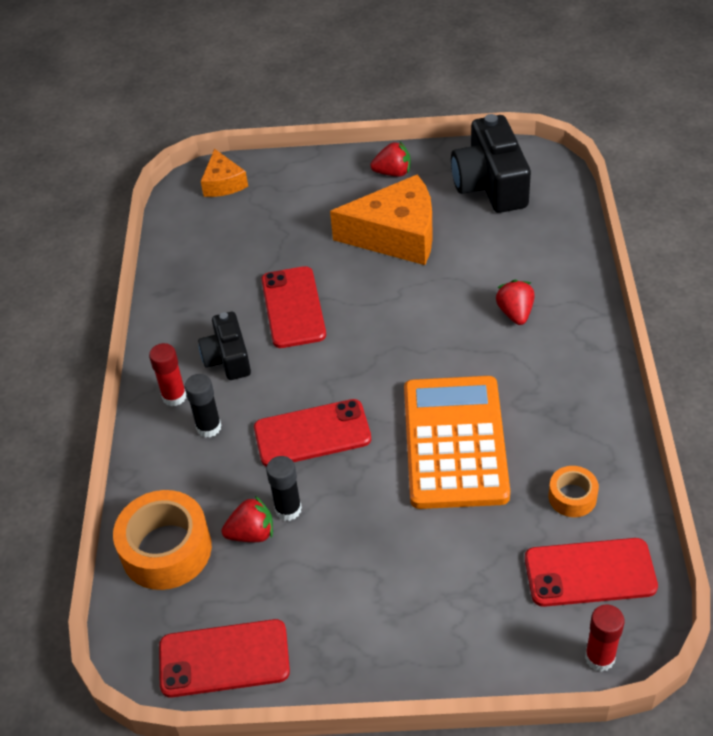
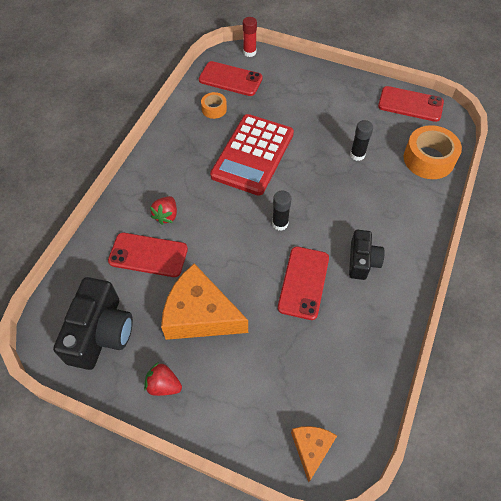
camera: 160 degrees left, 10 degrees up
red glue stick [149,343,186,406] -> none
black glue stick [185,374,221,438] -> black glue stick moved to [272,191,291,231]
red strawberry [222,496,273,542] -> none
red phone [254,399,371,467] -> red phone moved to [108,233,188,277]
orange calculator [404,376,510,509] -> red calculator [210,114,294,196]

